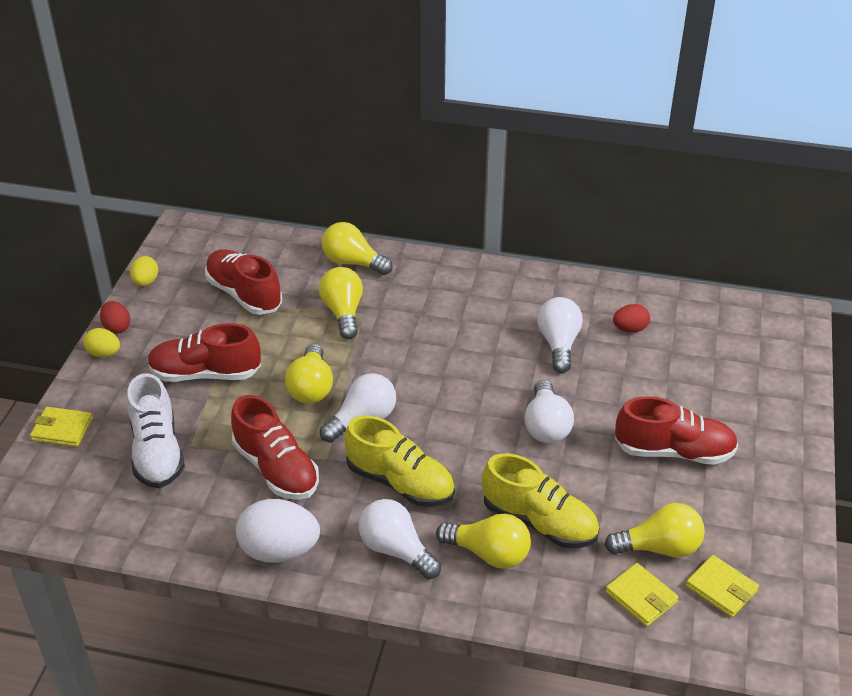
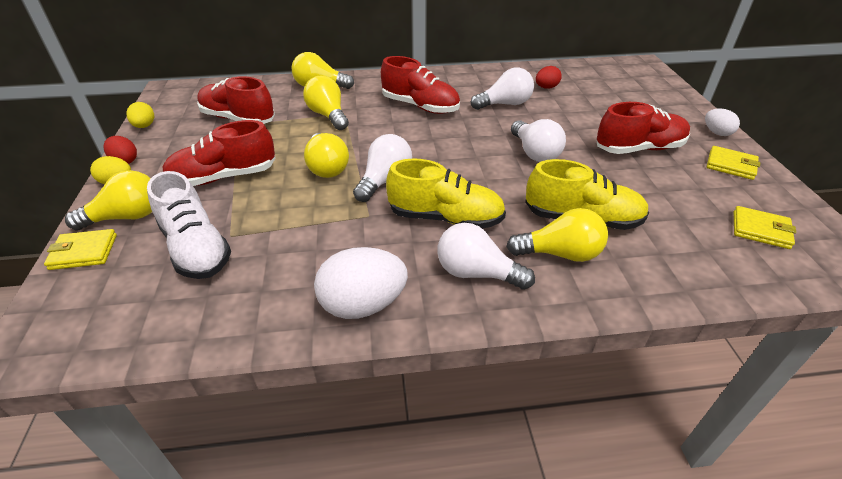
camera: 20 degrees left, 0 degrees up
red shoe [231,395,319,500] -> red shoe moved to [381,56,460,114]
white light bulb [537,297,583,373] -> white light bulb turned 90 degrees clockwise [471,67,534,110]
yellow light bulb [604,503,705,557] -> yellow light bulb moved to [65,170,152,231]
yellow wallet [606,563,679,627] -> yellow wallet moved to [707,146,760,180]
none -> white egg [705,108,740,136]

